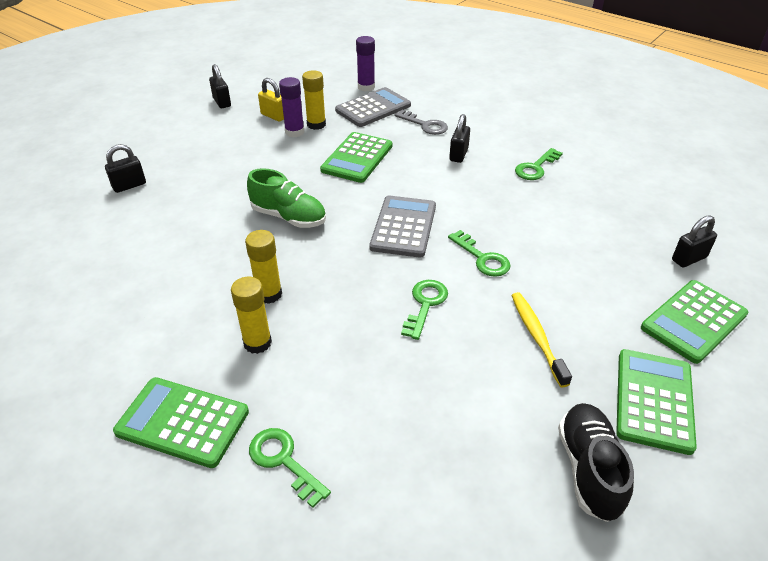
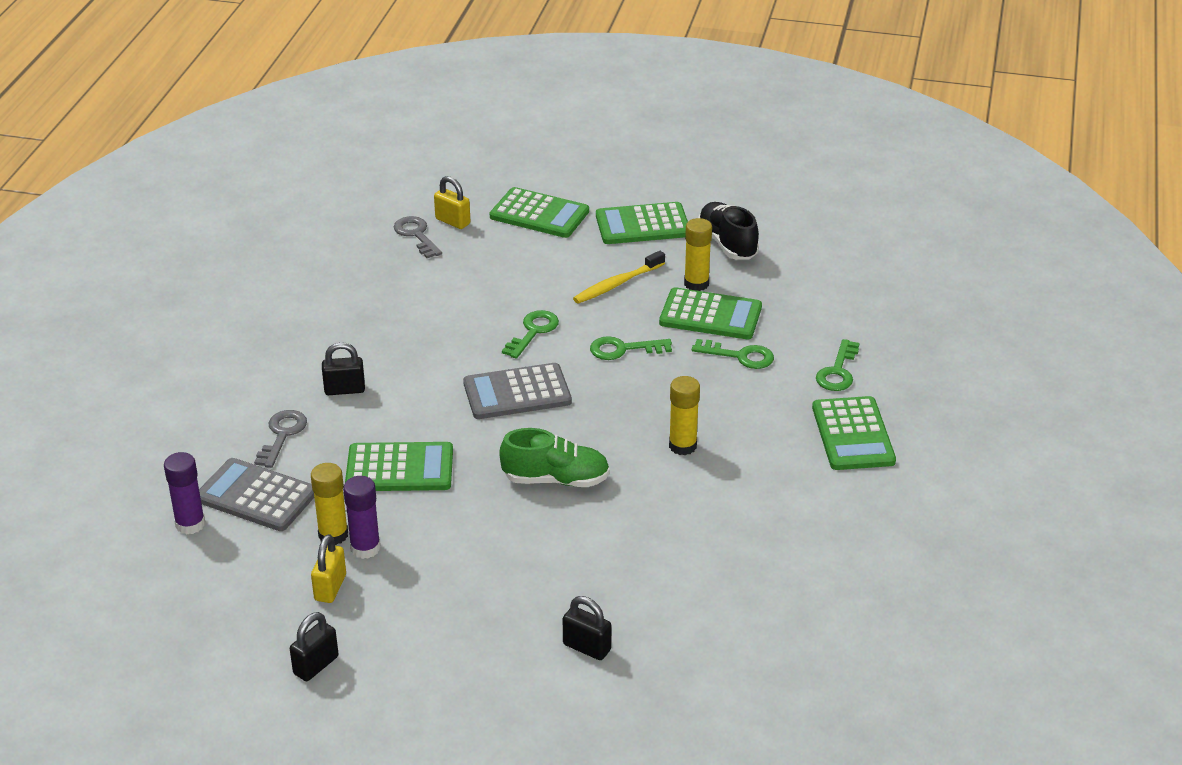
camera: 115 degrees left, 5 degrees down
yellow glue stick [231,277,272,354] -> yellow glue stick moved to [684,218,712,291]
green shoe [247,168,326,228] -> green shoe turned 90 degrees clockwise [499,428,610,487]
green key [515,148,563,180] -> green key moved to [692,339,774,369]
black shoe [558,403,634,522] -> black shoe turned 90 degrees clockwise [698,202,759,259]
black padlock [672,215,717,267] -> yellow padlock [434,176,471,229]
none -> grey key [394,216,442,258]
none -> green calculator [659,287,762,339]

